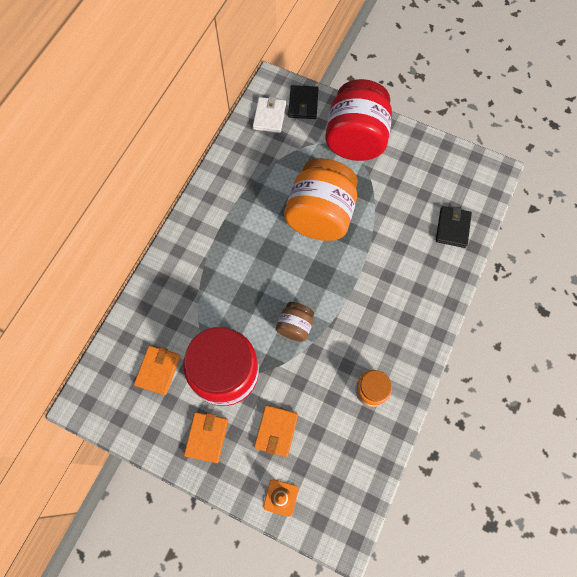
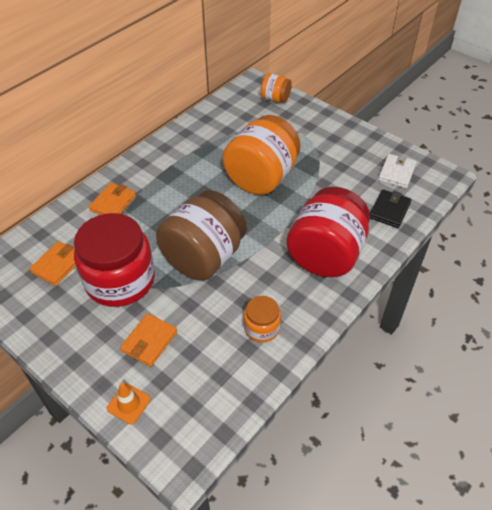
camera: 15 degrees right, 20 degrees down
orange wallet [184,412,228,463] -> orange wallet moved to [89,183,136,215]
white wallet [253,96,286,133] -> white wallet moved to [378,154,417,188]
brown jar [276,302,314,342] -> brown jar [156,190,247,280], size x2.08
black wallet [288,85,318,119] -> orange jar [261,73,292,103]
red jar [325,79,392,161] -> red jar moved to [286,187,370,277]

